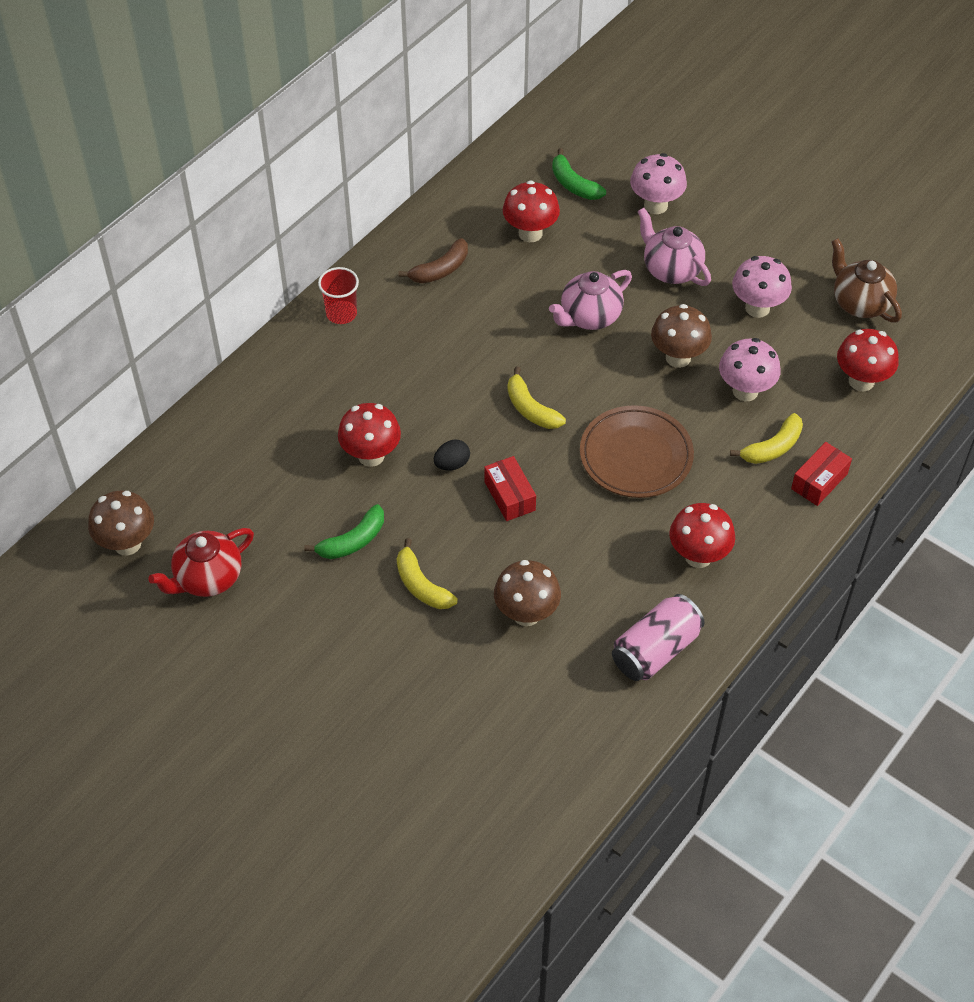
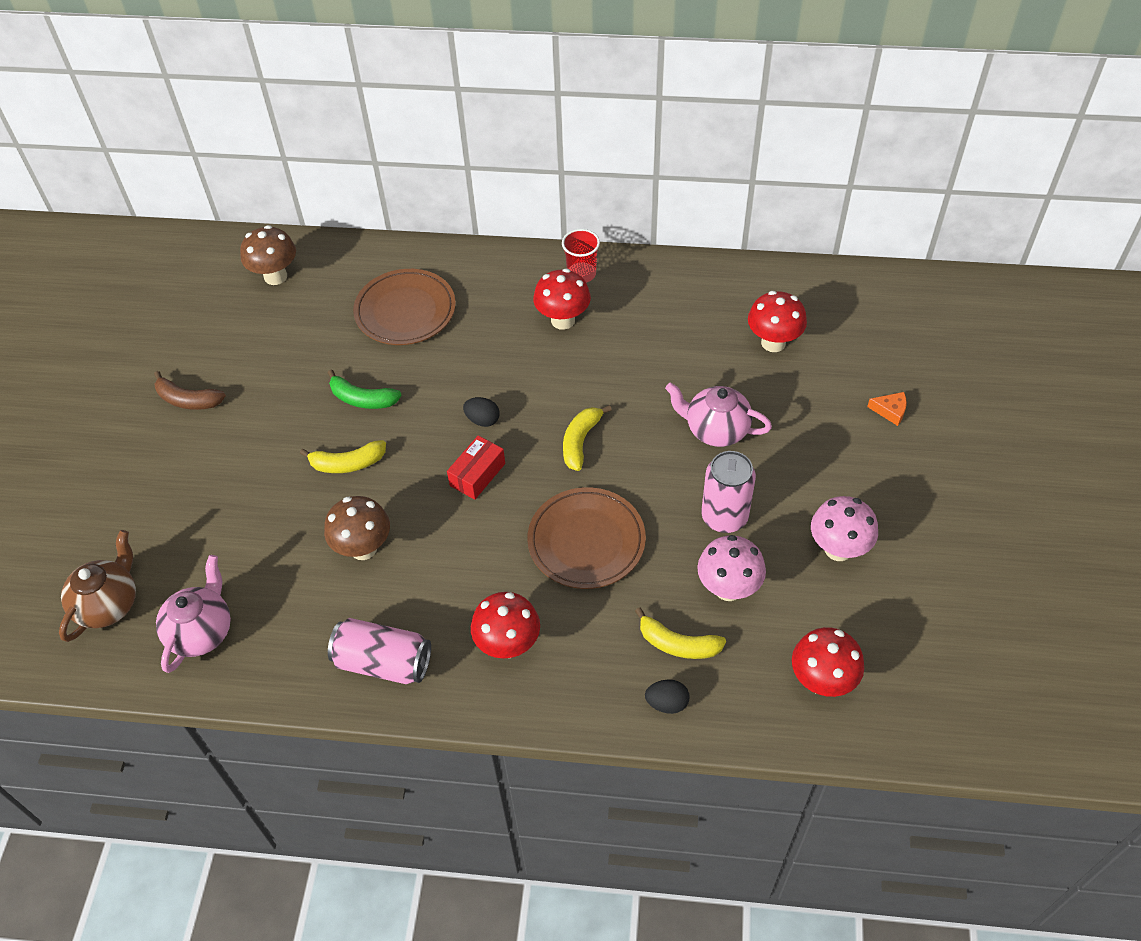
camera: 60 degrees right, 0 degrees up
red teapot [148,528,254,597] -> none
red mushroom [338,403,401,467] -> red mushroom moved to [533,269,591,330]
yellow banana [397,538,458,609] -> yellow banana turned 120 degrees counterclockwise [300,440,386,473]
brown banana [398,238,468,283] -> brown banana moved to [154,371,226,410]
green banana [552,148,606,200] -> none
pink mushroom [630,153,687,214] -> orange cheese [867,392,907,426]
pink teapot [638,208,711,286] -> pink teapot moved to [156,555,231,673]
brown mushroom [651,304,712,368] -> pink can [701,451,756,533]
red box [791,442,852,506] -> black egg [645,680,689,714]
brown teapot [831,238,902,323] -> brown teapot moved to [59,530,136,642]
none -> brown plate [353,269,456,345]

